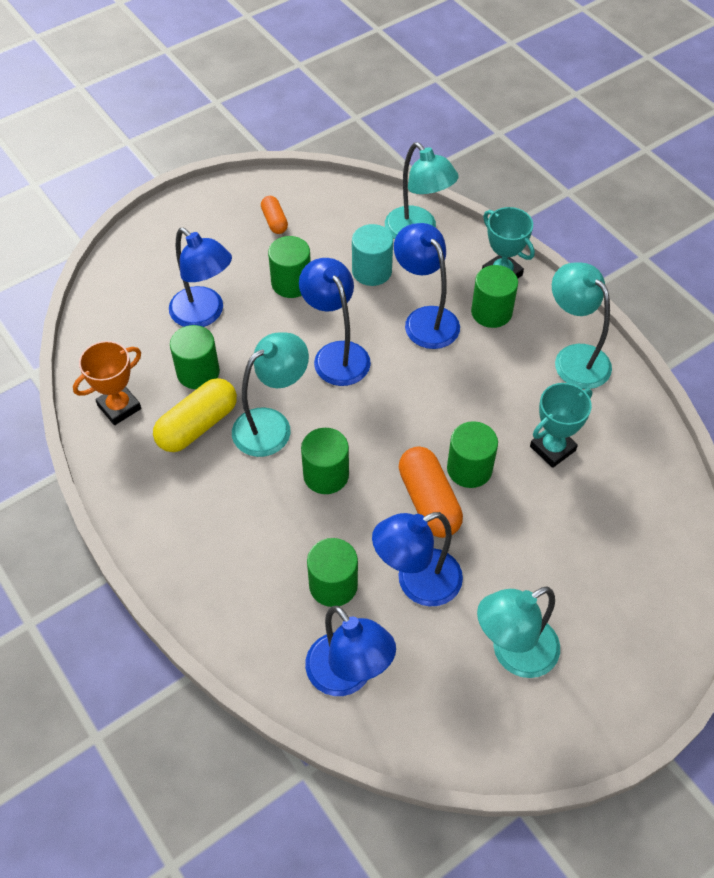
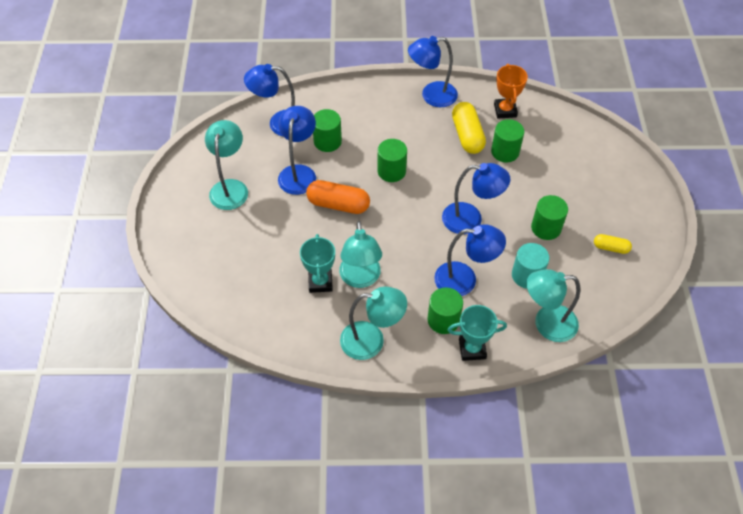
camera: 125 degrees right, 0 degrees up
blue lamp [169,228,232,327] -> blue lamp moved to [408,36,458,107]
turquoise lamp [232,332,309,457] -> turquoise lamp moved to [339,221,382,288]
orange capsule [261,196,288,234] -> yellow capsule [594,234,632,254]
green cylinder [447,421,498,488] -> none

